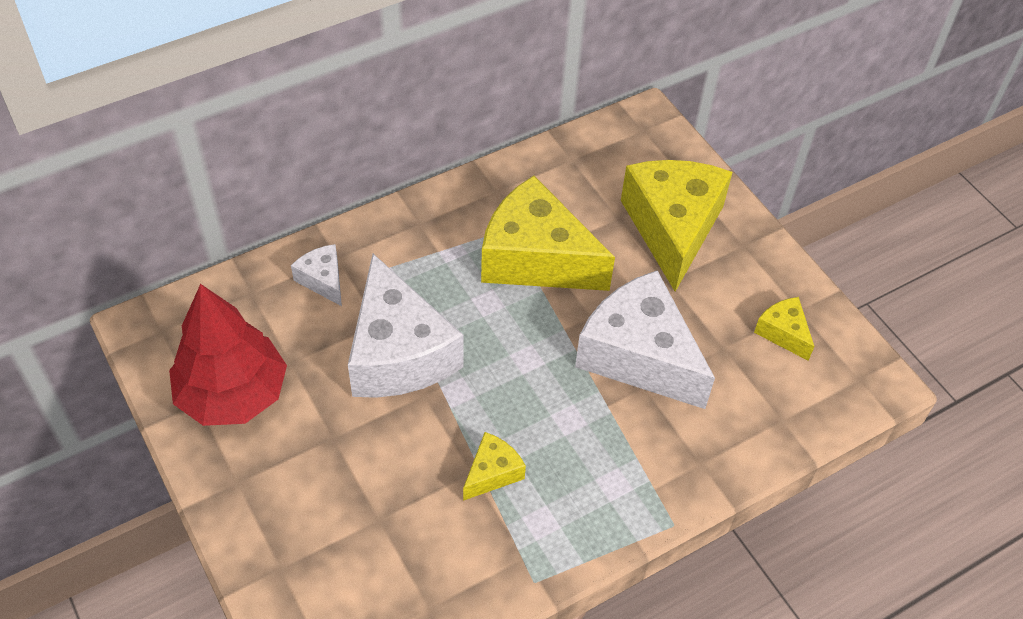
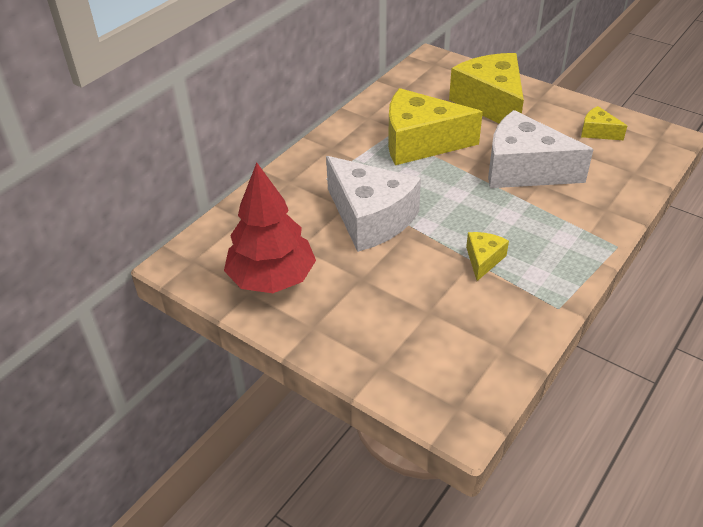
camera: 20 degrees left, 10 degrees down
white cheese [291,244,342,306] -> none

